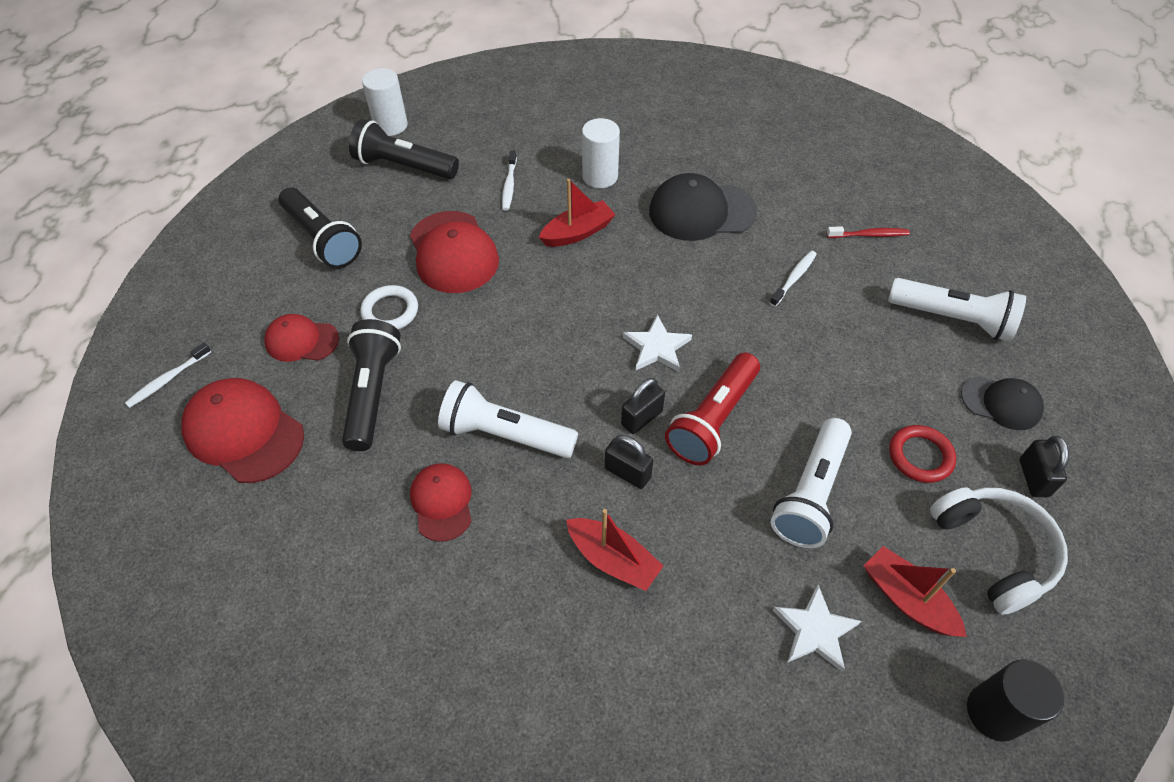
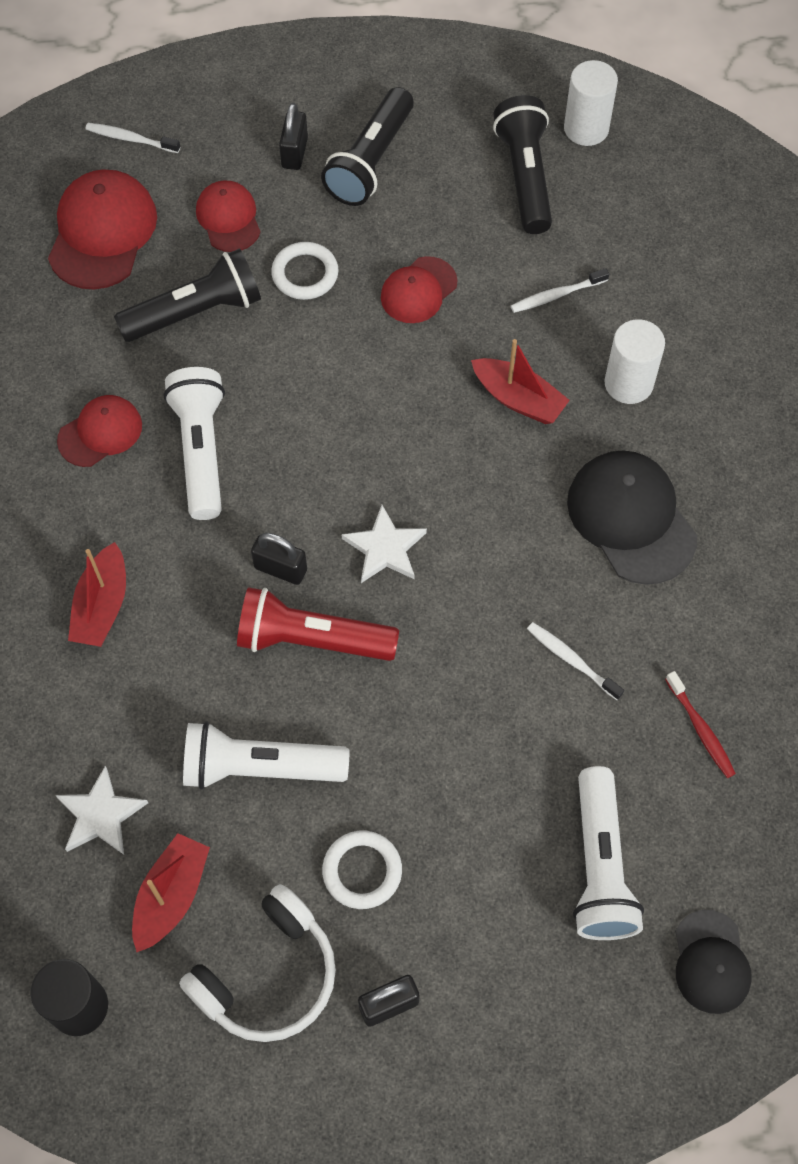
camera: 65 degrees right, 10 degrees up
red cap [410,211,499,293] -> red cap [381,256,457,323], size x0.61
black padlock [605,435,653,489] -> black padlock moved to [279,103,308,170]
white toothbrush [770,251,817,307] -> white toothbrush turned 150 degrees counterclockwise [527,622,624,700]
red ring [889,425,956,483] -> white ring [322,830,402,909]
black cap [961,376,1044,430] -> black cap moved to [675,910,752,1014]

